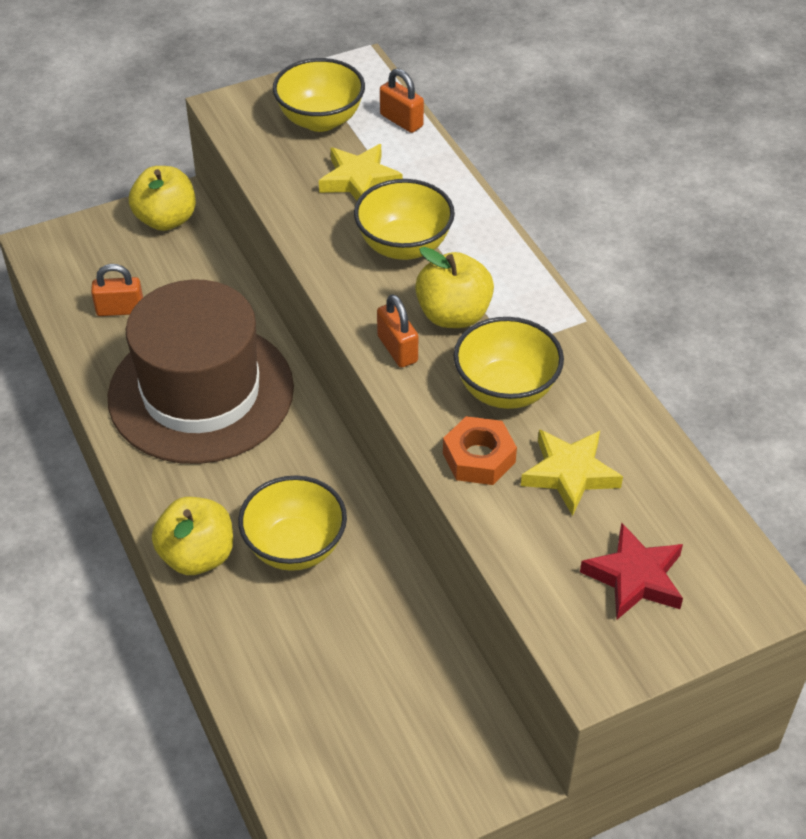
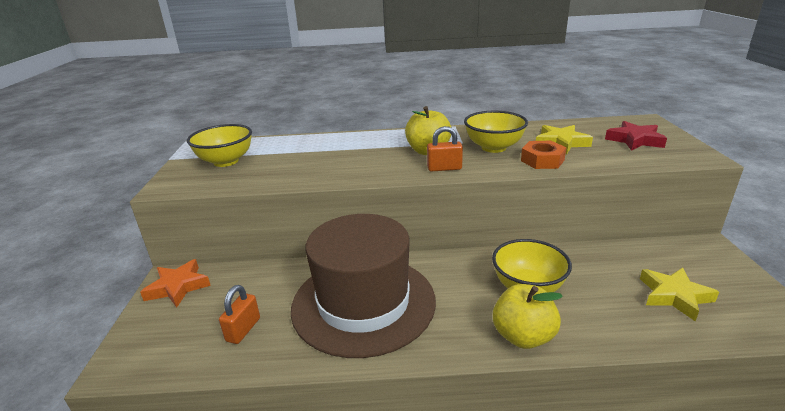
camera: 65 degrees left, 20 degrees down
yellow apple [129,166,196,231] -> orange star [140,259,211,308]
yellow star [319,144,403,201] -> yellow star moved to [640,268,719,321]
yellow bowl [354,179,455,260] -> none
orange padlock [380,69,424,133] -> none

